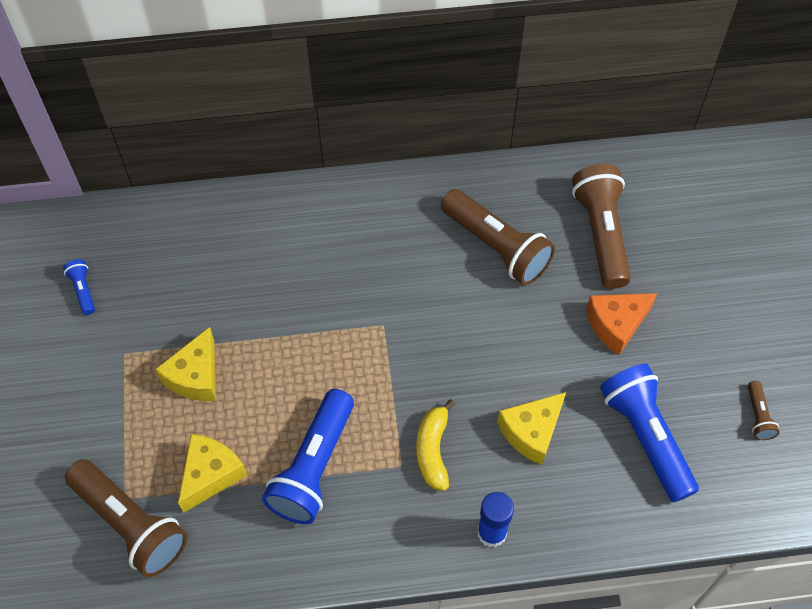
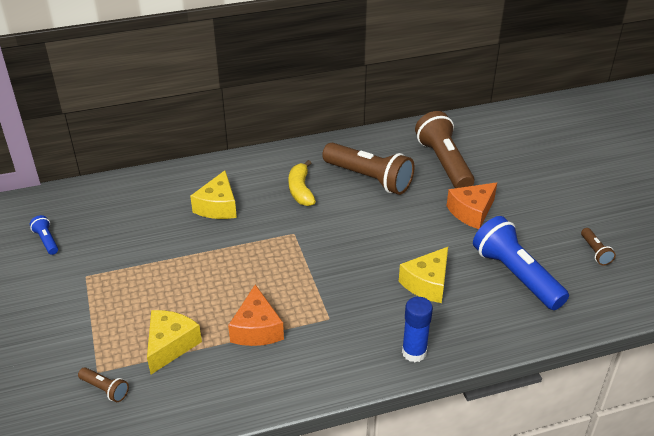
camera: 10 degrees left, 20 degrees down
brown flashlight [65,459,187,578] -> brown flashlight [78,367,129,402], size x0.45
yellow cheese [155,327,216,401] -> yellow cheese moved to [190,170,237,219]
blue flashlight [262,389,354,524] -> orange cheese [228,284,284,346]
yellow banana [416,399,455,491] -> yellow banana moved to [288,160,316,206]

